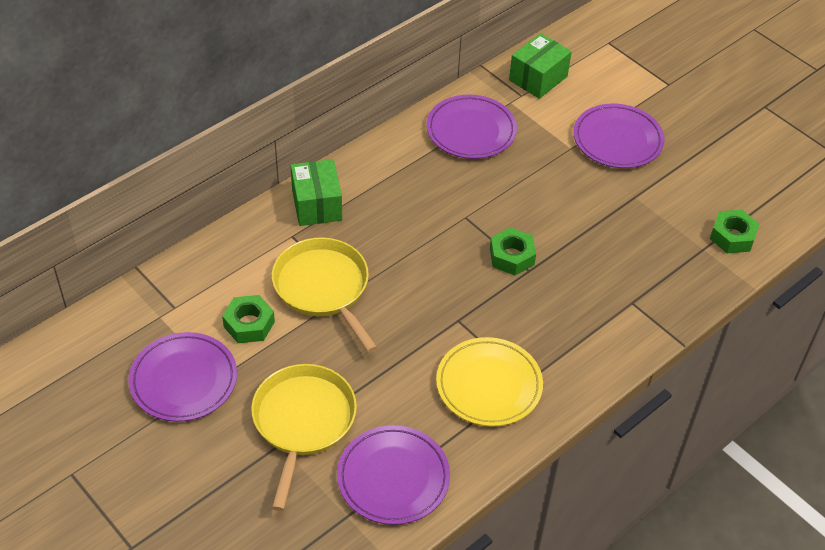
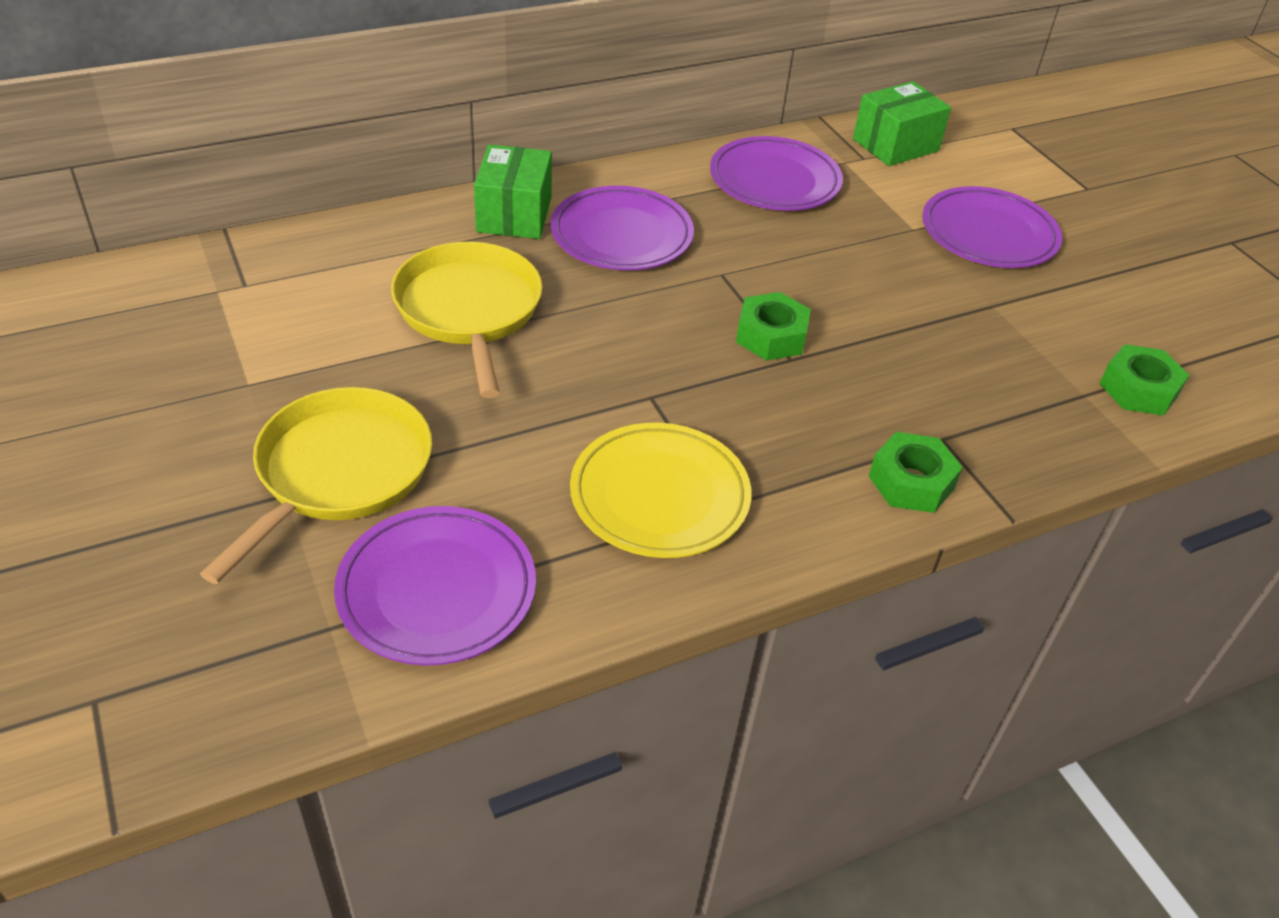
camera: 15 degrees right, 5 degrees down
purple plate [128,332,237,422] -> purple plate moved to [551,186,694,270]
green nut [222,295,275,343] -> green nut moved to [869,432,963,513]

